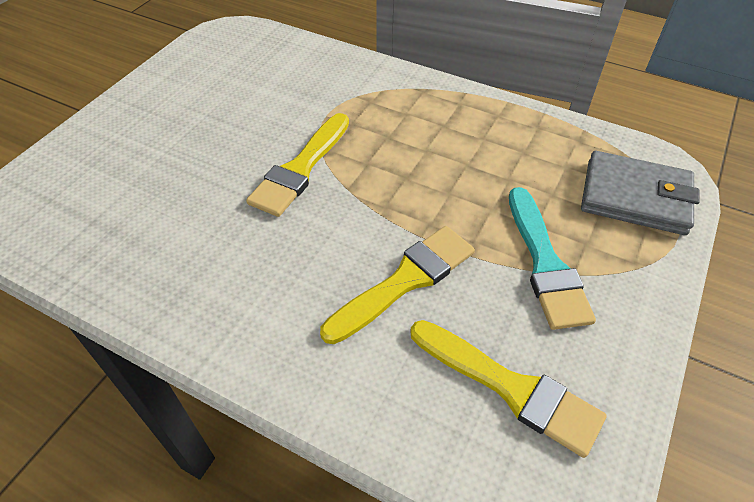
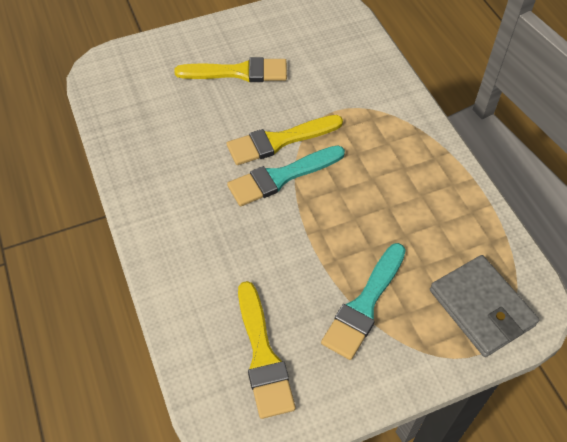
camera: 40 degrees right, 5 degrees up
yellow brush [320,226,475,344] -> yellow brush moved to [174,57,287,82]
none -> turquoise brush [227,145,345,206]

